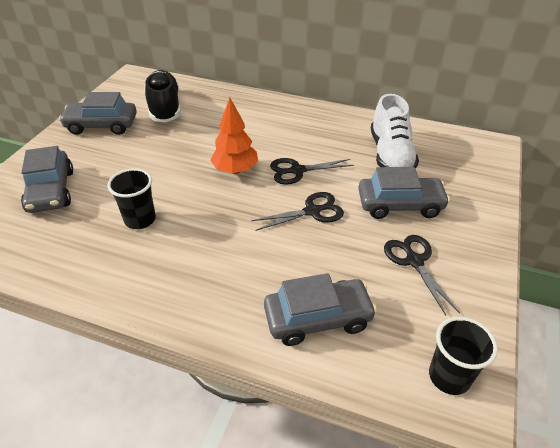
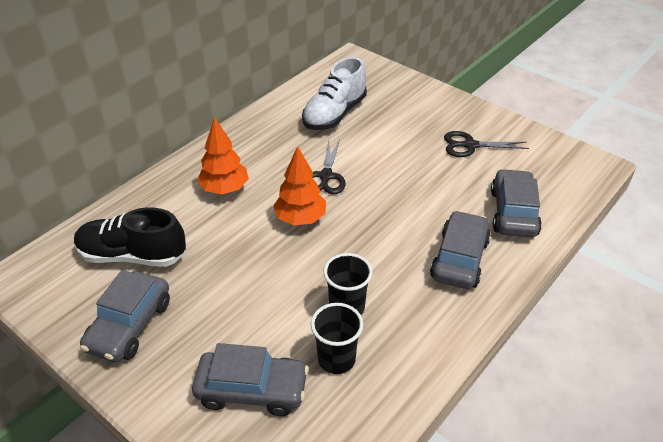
camera: 70 degrees left, 0 degrees up
black scissors [251,192,344,231] -> none
grey car [358,167,450,219] -> grey car moved to [430,210,491,289]
white shoe [371,94,419,169] -> white shoe turned 105 degrees clockwise [302,57,367,130]
black cup [429,317,498,395] -> black cup moved to [311,303,363,374]
none -> orange tree [197,117,249,195]

